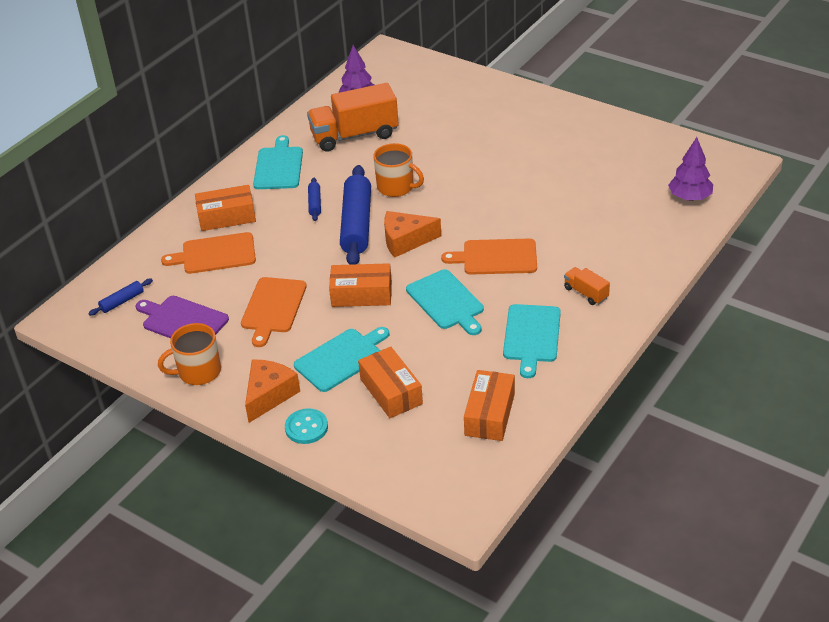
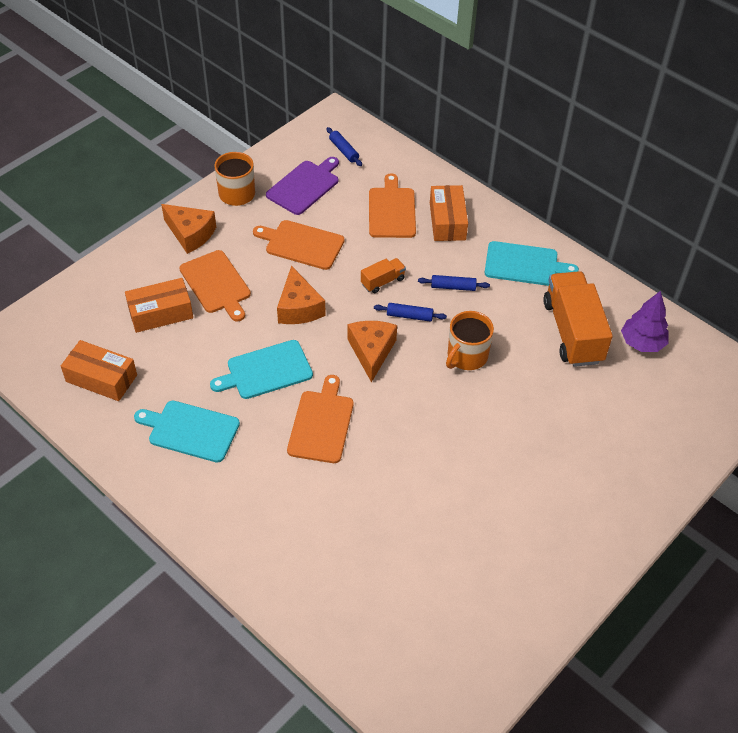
camera: 95 degrees right, 10 degrees up
turquoise button [285,408,328,444] -> none
turquoise cutting board [294,327,389,392] -> orange cutting board [179,250,251,321]
orange box [329,263,392,307] -> orange cheese [277,266,326,324]
blue rolling pin [340,165,371,265] -> blue rolling pin [374,303,447,322], size x0.45
orange truck [564,267,610,305] -> orange truck moved to [361,258,406,293]
purple tree [668,137,713,201] -> none

